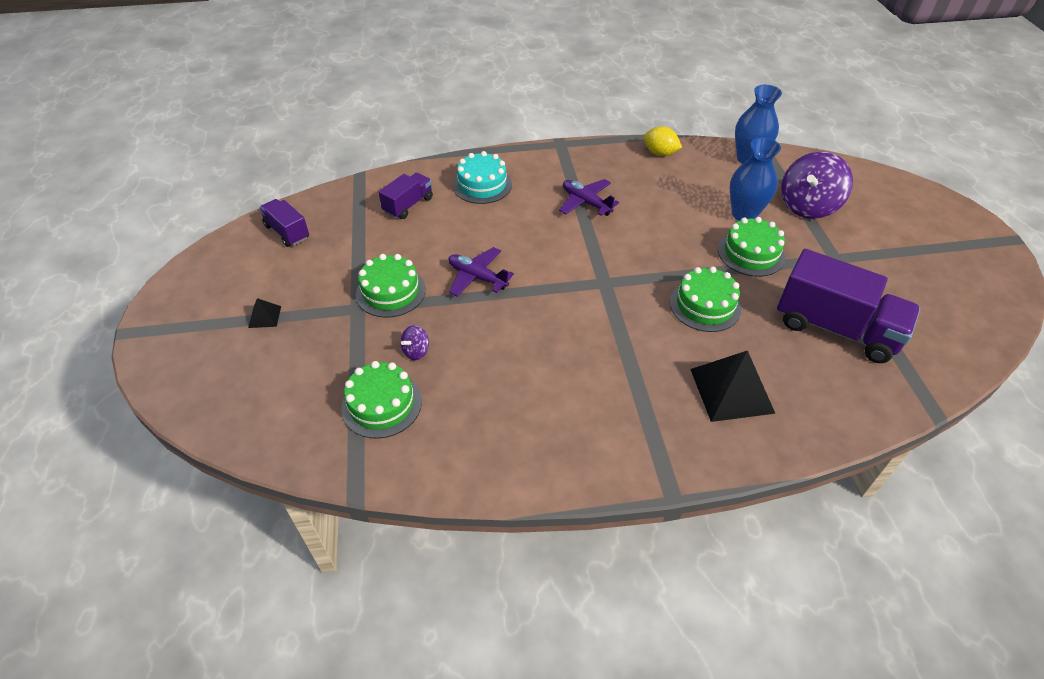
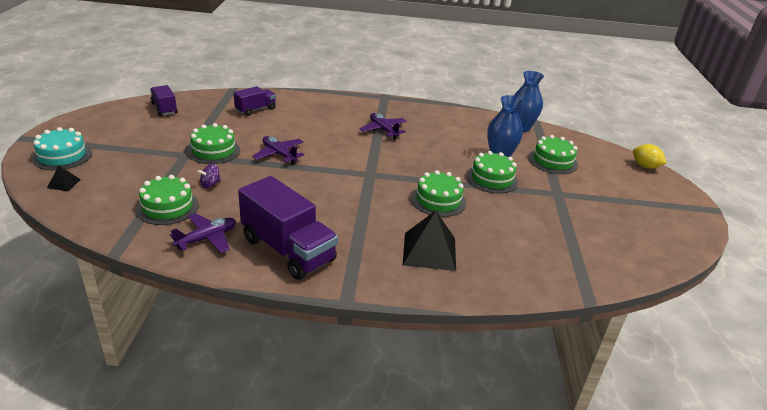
camera: 10 degrees right, 15 degrees down
black pyramid [248,298,281,328] -> black pyramid moved to [47,166,81,191]
turquoise cake [453,151,512,204] -> turquoise cake moved to [32,127,92,170]
yellow lemon [643,126,682,156] -> yellow lemon moved to [633,144,667,169]
purple truck [777,249,920,363] -> purple truck moved to [238,176,338,280]
purple spinning top [781,151,853,219] -> green cake [529,135,578,174]
none -> purple plane [170,213,236,253]

